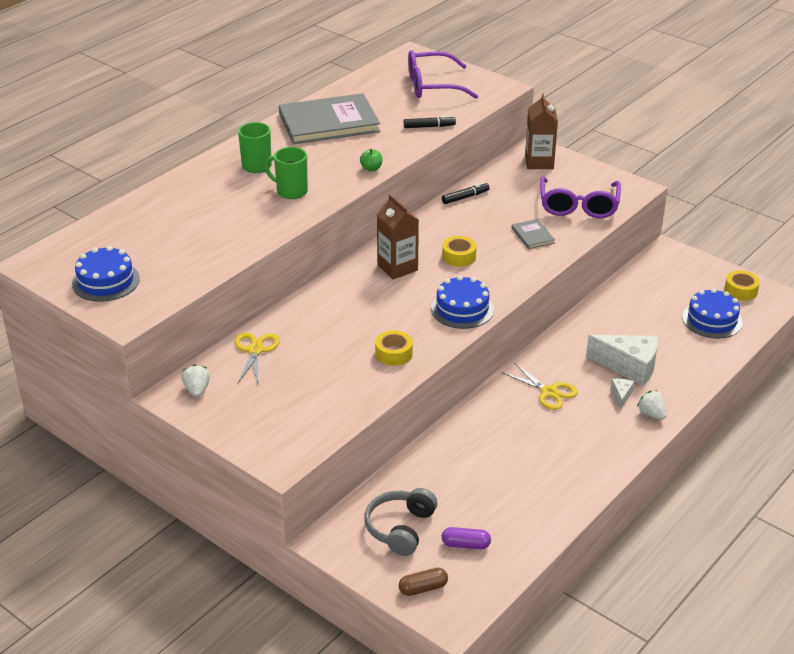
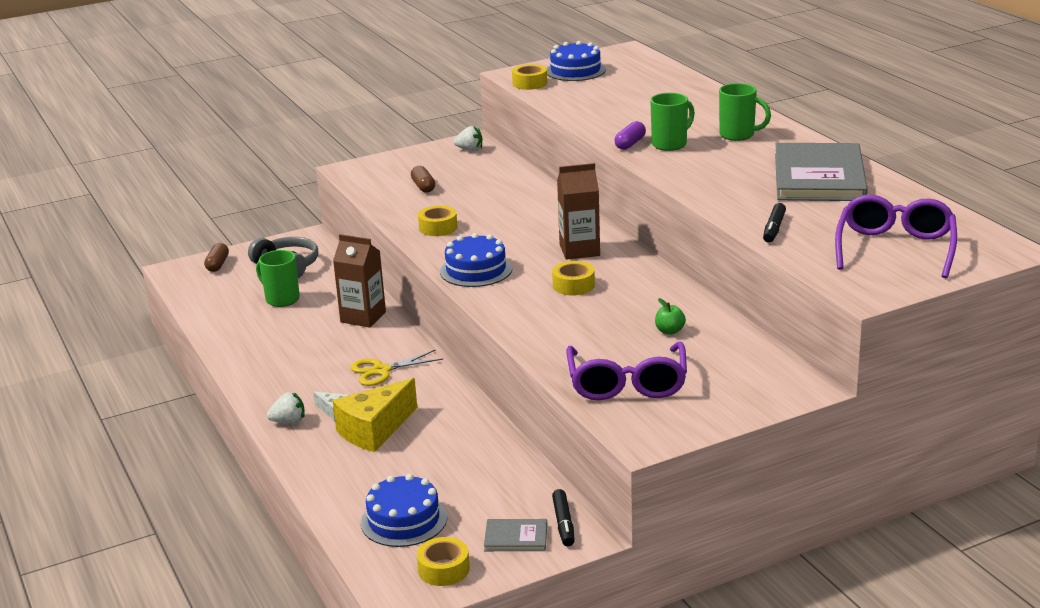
camera: 115 degrees right, 10 degrees down
yellow scissors [235,333,280,384] -> none
green apple [360,149,383,171] -> green apple moved to [655,298,686,335]
black marker [442,182,490,204] -> black marker moved to [552,489,575,546]
purple capsule [442,527,491,549] -> purple capsule moved to [614,121,646,150]
grey book [512,219,555,249] -> grey book moved to [484,519,547,551]
brown carton [525,93,558,169] -> brown carton moved to [333,234,386,328]
purple glasses [540,176,621,218] -> purple glasses turned 120 degrees counterclockwise [566,342,687,400]
white cheese [586,335,658,386] -> yellow cheese [332,378,417,452]
none -> green mug [256,250,300,307]
none -> brown capsule [411,166,435,193]
none -> yellow tape [512,64,547,90]

